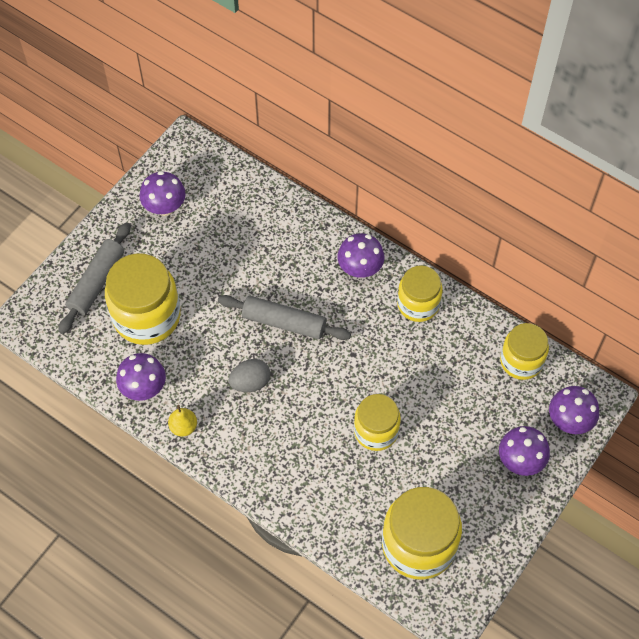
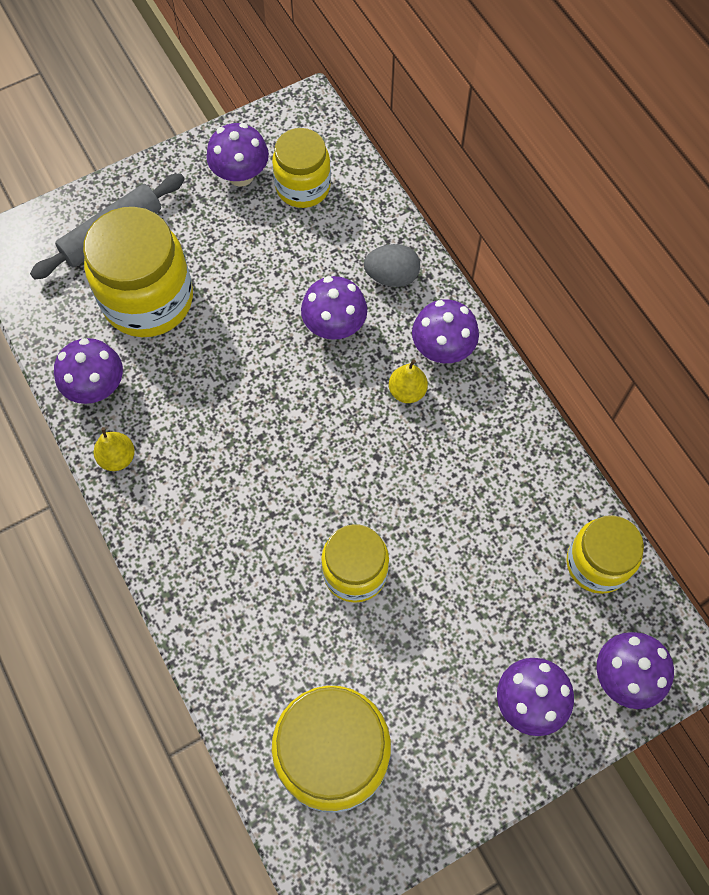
camera: 25 degrees right, 5 degrees up
grey rolling pin [218,295,351,340] -> none
grey egg [228,359,270,392] -> grey egg moved to [364,244,420,287]
yellow jar [397,265,443,322] -> yellow jar moved to [272,128,331,208]
none -> purple mushroom [301,276,367,340]
none -> yellow pear [389,359,428,403]

